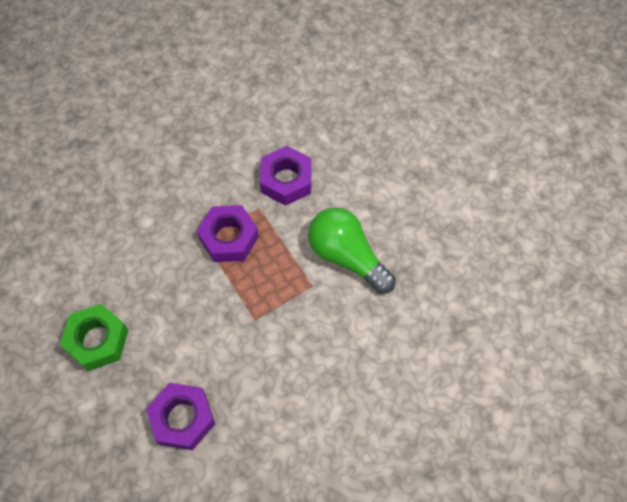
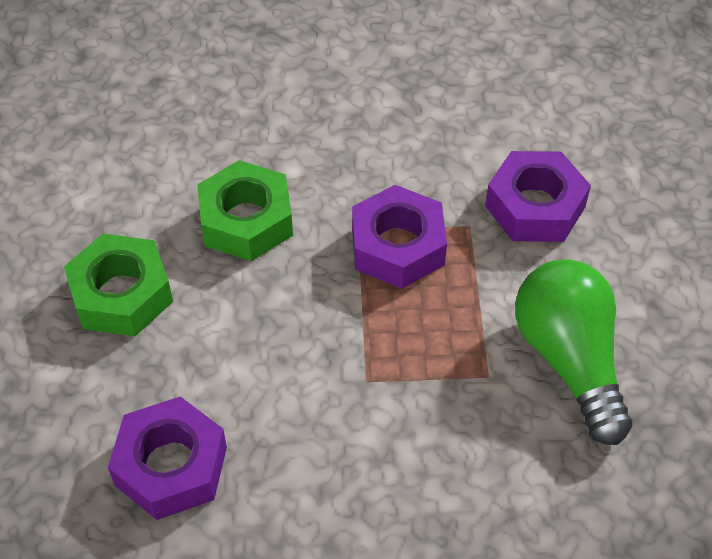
camera: 30 degrees right, 10 degrees down
none -> green nut [197,160,293,261]

